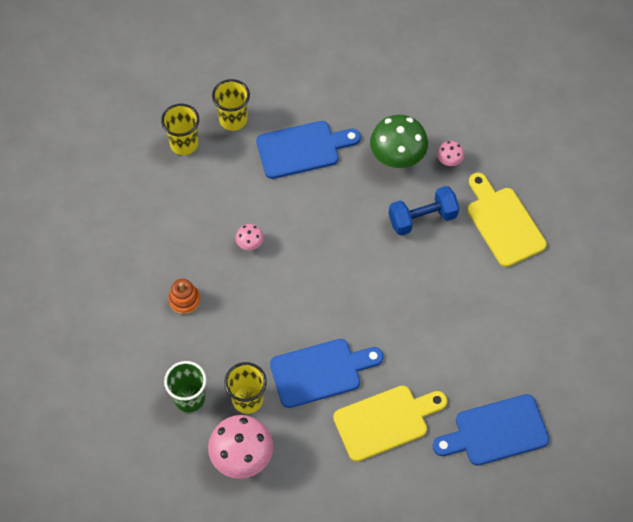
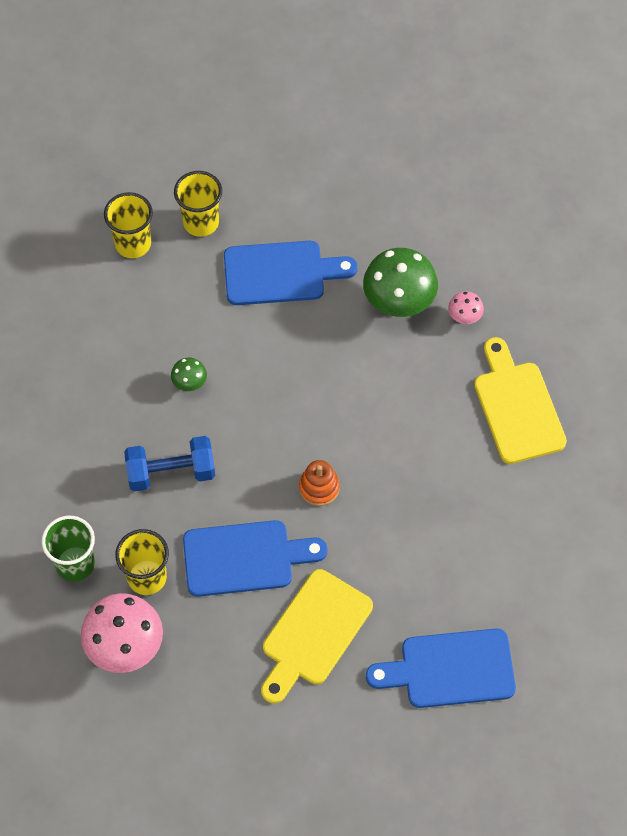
camera: 10 degrees right, 0 degrees up
orange stacking toy [168,279,200,315] -> orange stacking toy moved to [299,460,340,506]
pink mushroom [235,224,264,250] -> green mushroom [171,358,207,391]
yellow cutting board [333,385,447,462] -> yellow cutting board turned 135 degrees clockwise [261,569,373,704]
blue dumbbell [389,186,459,236] -> blue dumbbell moved to [124,436,215,492]

